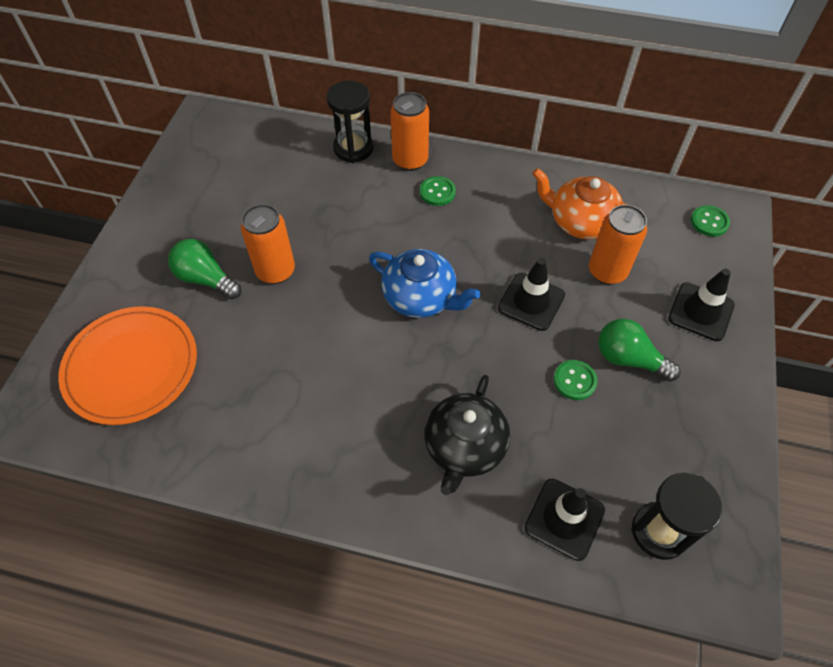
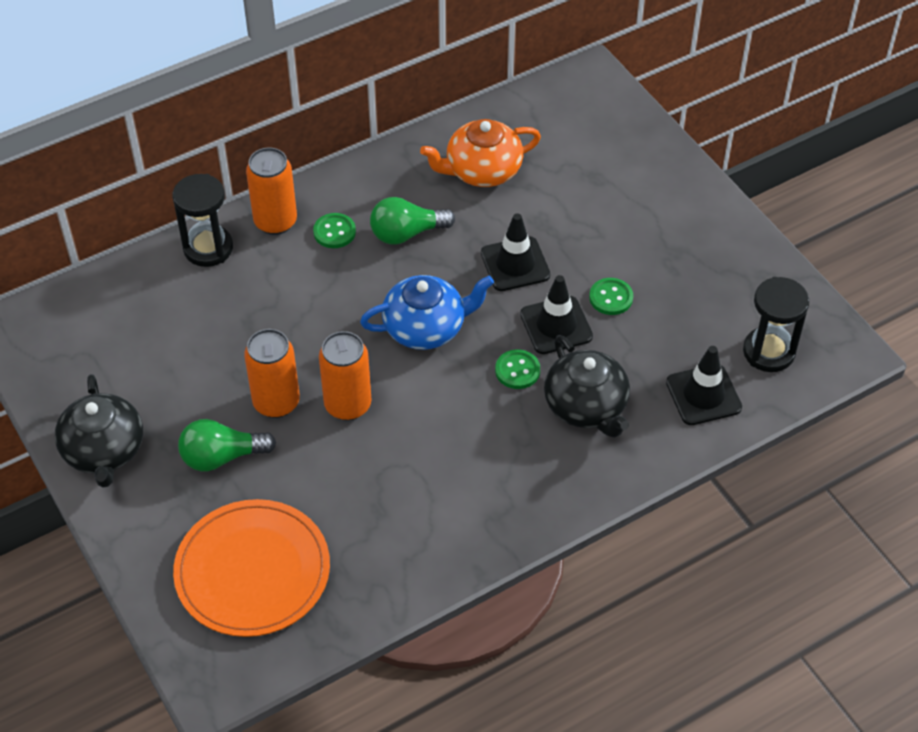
camera: 45 degrees left, 5 degrees down
orange can [589,205,647,285] -> orange can moved to [319,331,371,421]
green light bulb [598,319,681,382] -> green light bulb moved to [370,197,455,244]
black traffic cone [668,269,735,341] -> black traffic cone moved to [520,275,593,354]
green button [691,205,730,237] -> green button moved to [495,349,540,389]
none -> black teapot [55,374,143,488]

